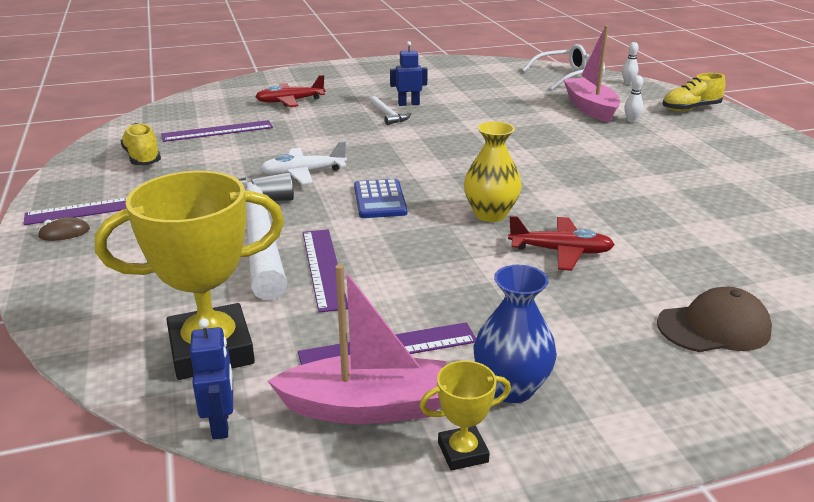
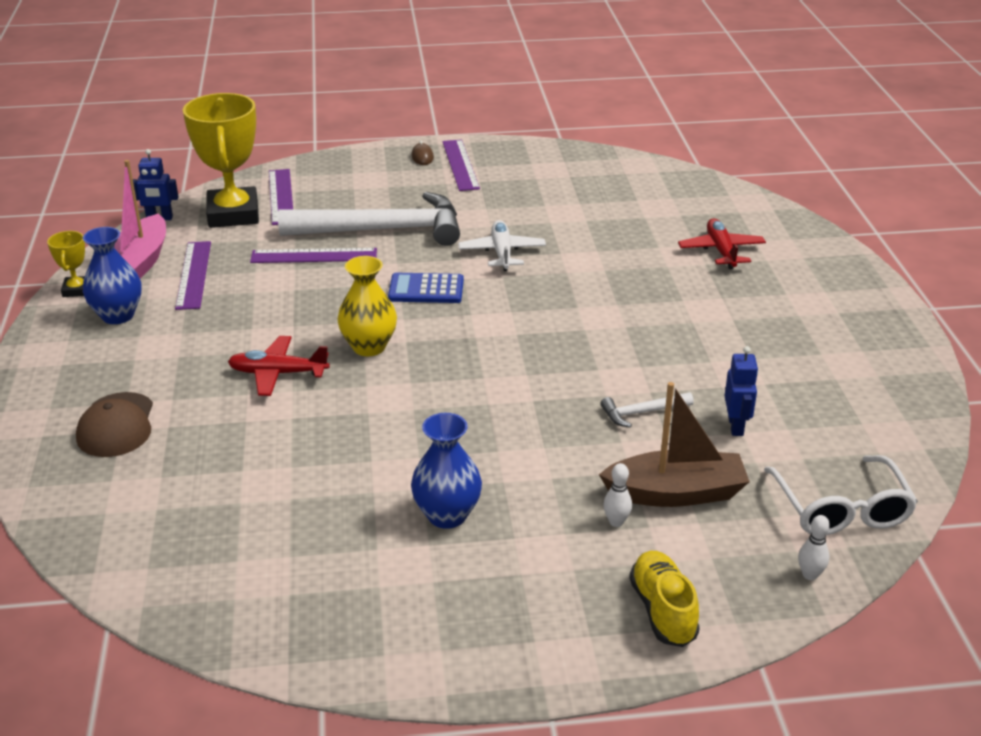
camera: 100 degrees right, 5 degrees up
yellow shoe [120,123,161,165] -> none
purple ruler [161,120,273,142] -> purple ruler moved to [269,169,293,225]
white hammer [370,96,411,125] -> white hammer moved to [600,392,694,428]
blue robot [390,41,428,106] -> blue robot moved to [725,346,758,436]
red plane [508,216,615,271] -> red plane turned 75 degrees clockwise [228,336,330,396]
pink boat [563,25,620,123] -> brown boat [599,382,750,507]
none -> blue vase [411,413,482,529]

